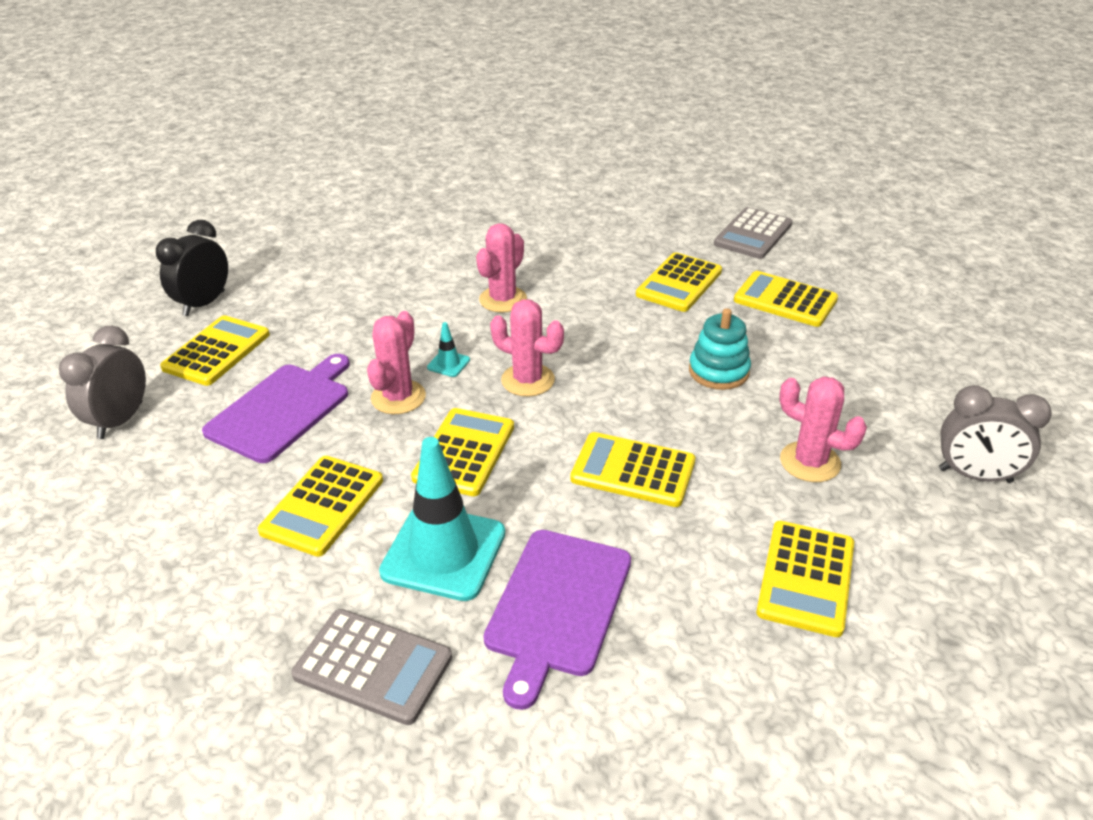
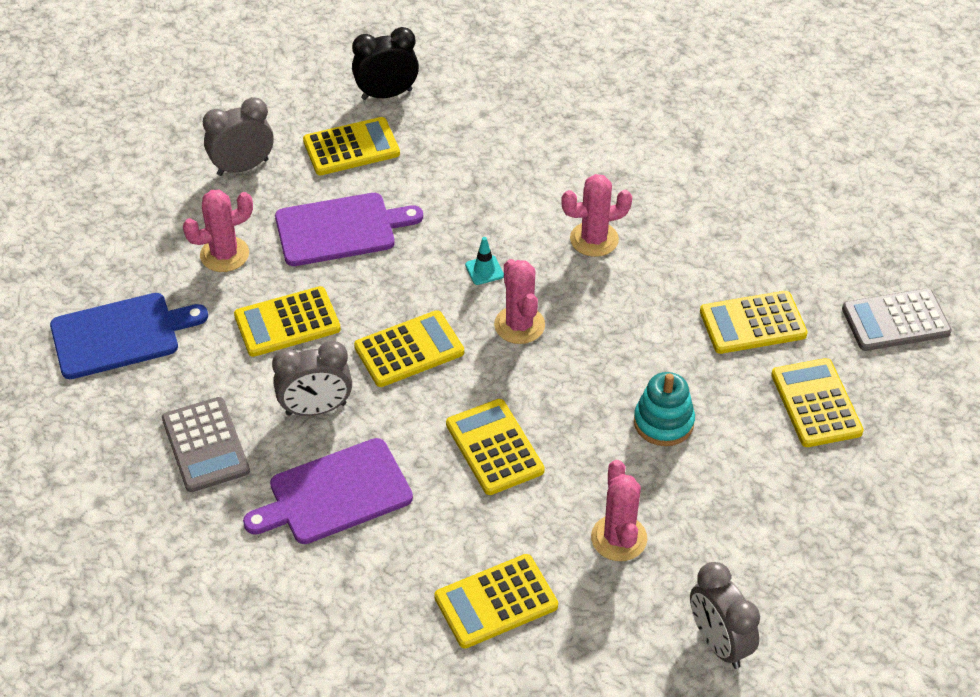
camera: 45 degrees right, 10 degrees up
pink cactus [367,311,426,414] -> pink cactus moved to [183,190,253,272]
turquoise traffic cone [379,437,505,601] -> grey clock [272,341,352,416]
none -> blue cutting board [50,293,208,379]

